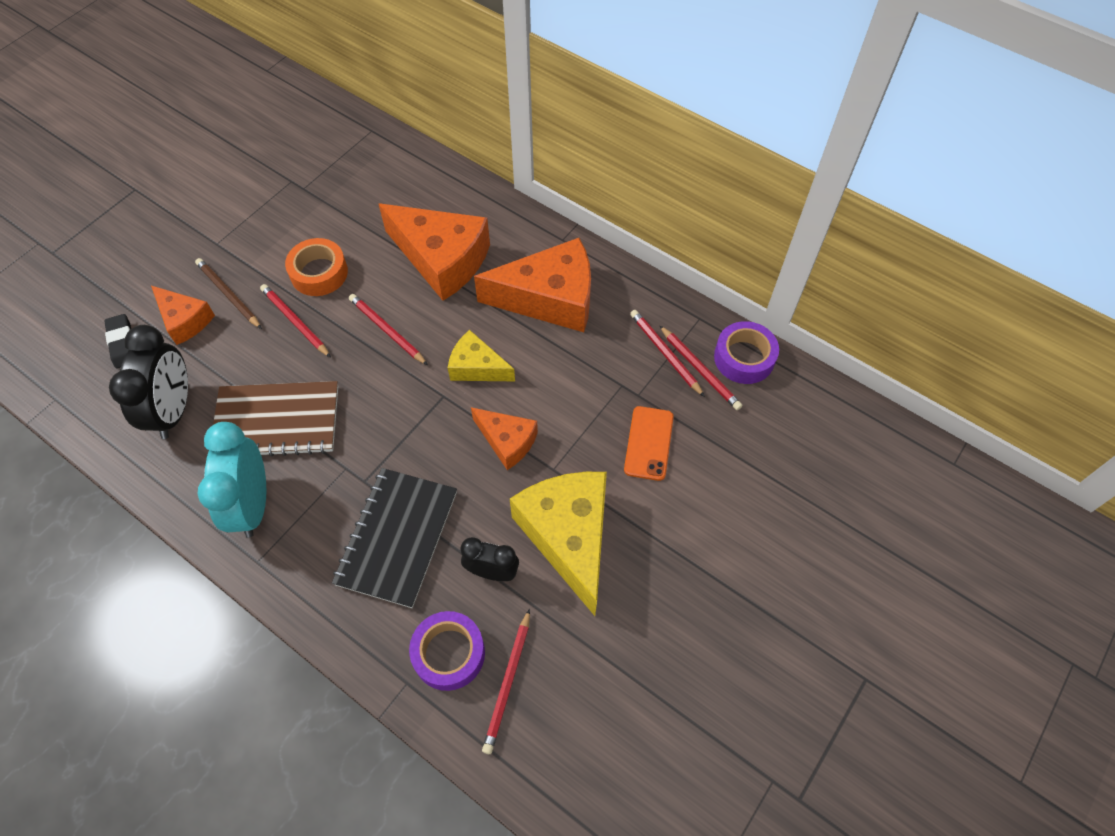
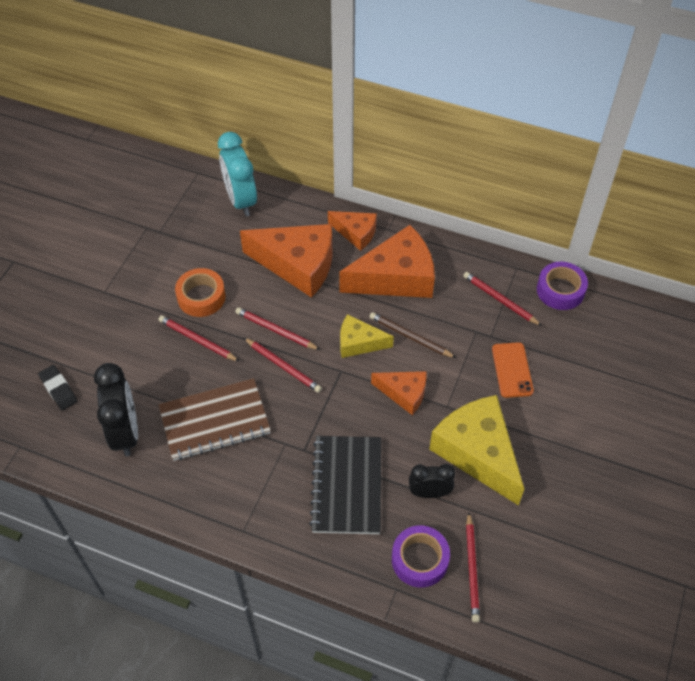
camera: 15 degrees left, 5 degrees down
orange cheese [151,286,215,345] -> orange cheese moved to [328,211,377,251]
brown pencil [195,258,262,329] -> brown pencil moved to [370,312,456,358]
turquoise clock [198,422,266,538] -> turquoise clock moved to [218,132,257,216]
red pencil [659,325,742,410] -> red pencil moved to [244,338,322,393]

